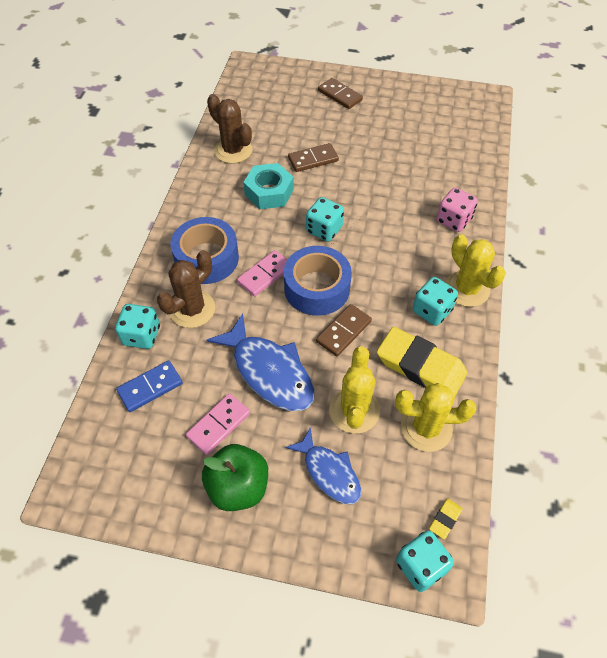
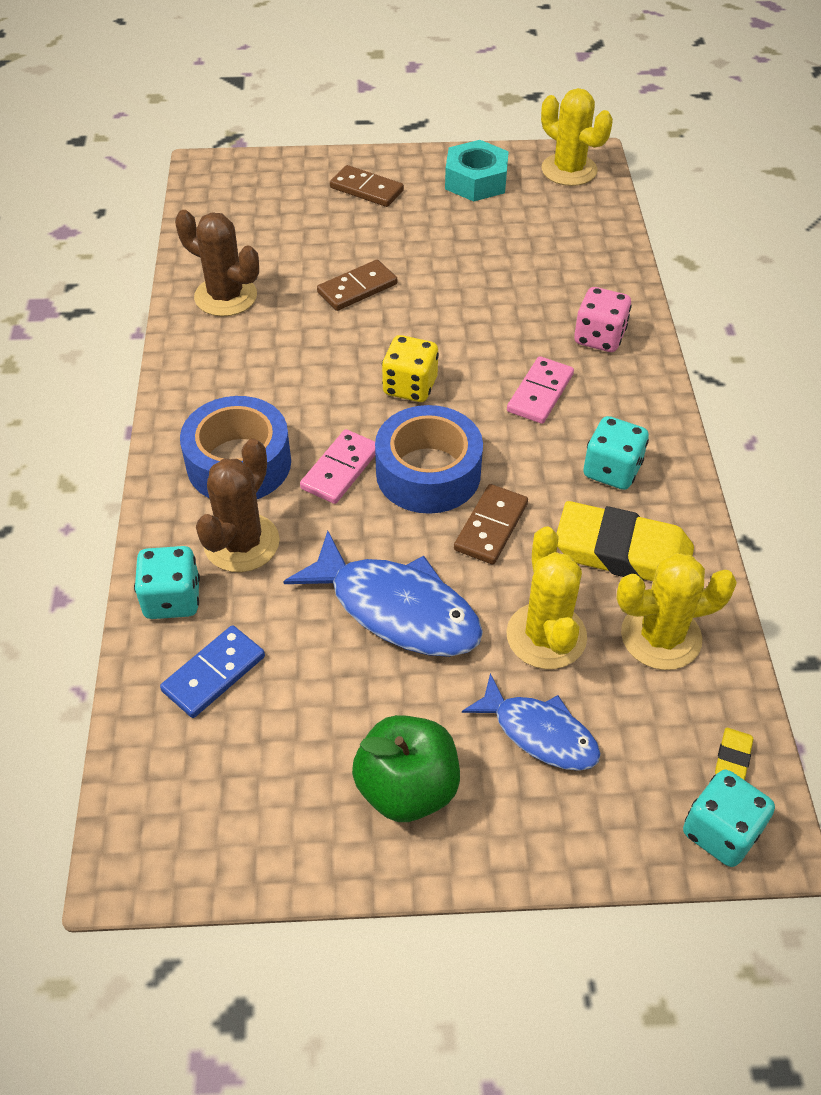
camera: 15 degrees left, 5 degrees down
pink domino [186,393,250,455] -> pink domino moved to [507,356,574,424]
turquoise nut [243,163,294,209] -> turquoise nut moved to [445,140,509,202]
turquoise dice [306,197,344,242] -> yellow dice [382,335,439,402]
yellow cactus [445,235,506,307] -> yellow cactus moved to [541,88,613,186]

